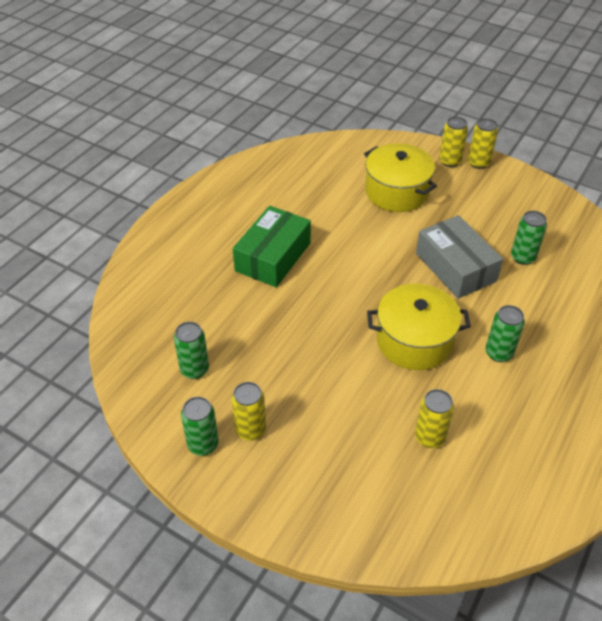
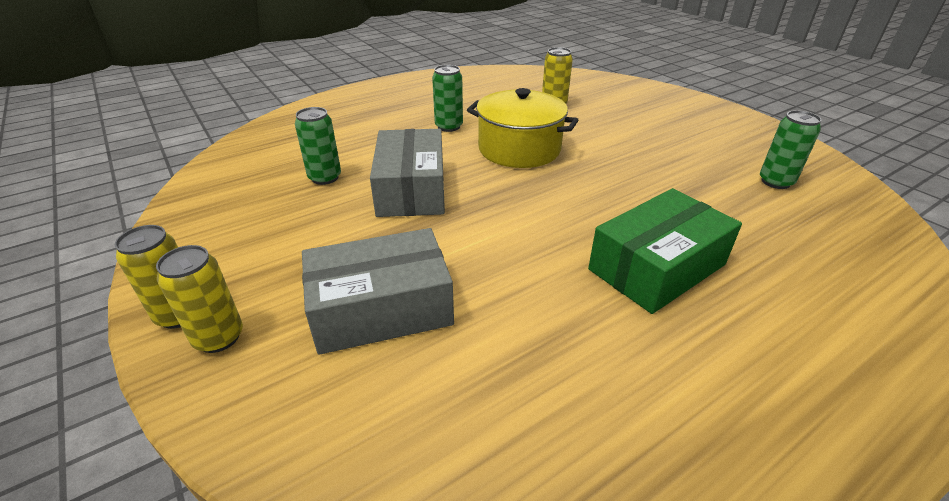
camera: 155 degrees left, 10 degrees down
green can [181,397,219,456] -> none
yellow can [231,382,266,441] -> none
yellow pot [364,143,437,212] -> grey box [302,228,454,355]

